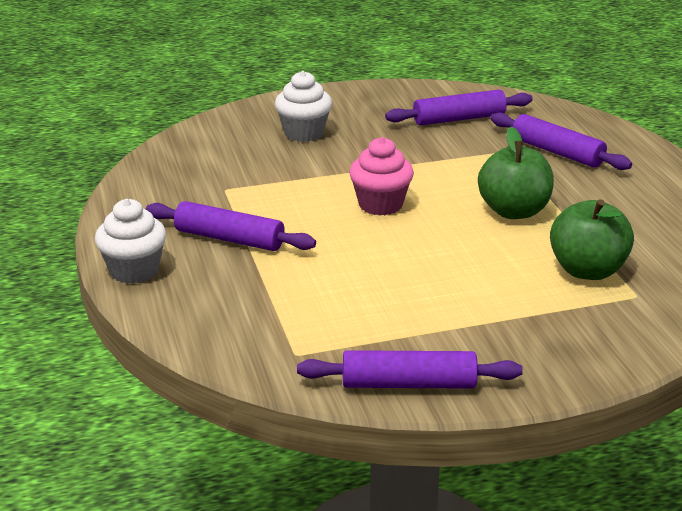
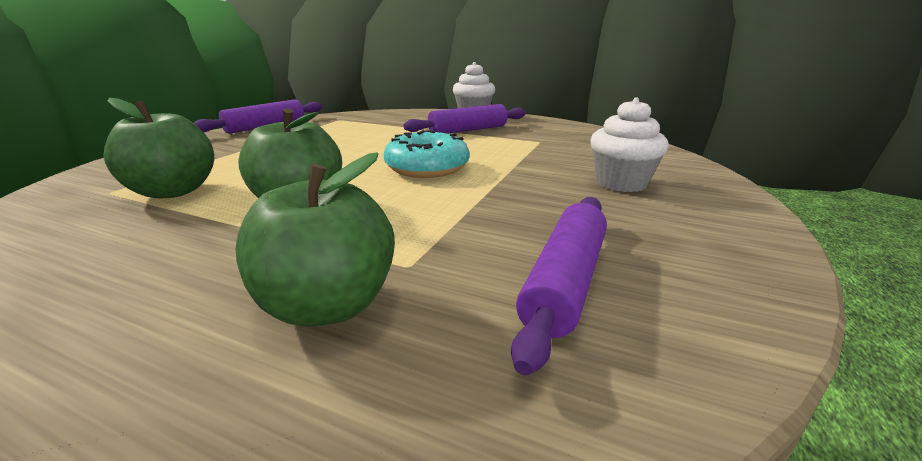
camera: 130 degrees right, 5 degrees down
pink cupcake [349,137,414,216] -> turquoise donut [384,130,470,178]
purple rolling pin [490,112,632,170] -> green apple [236,152,395,327]

